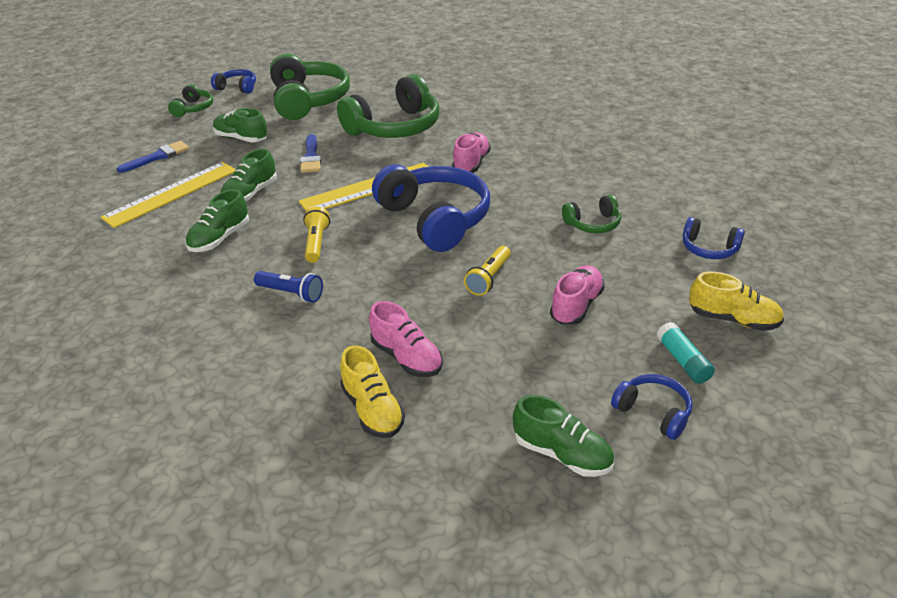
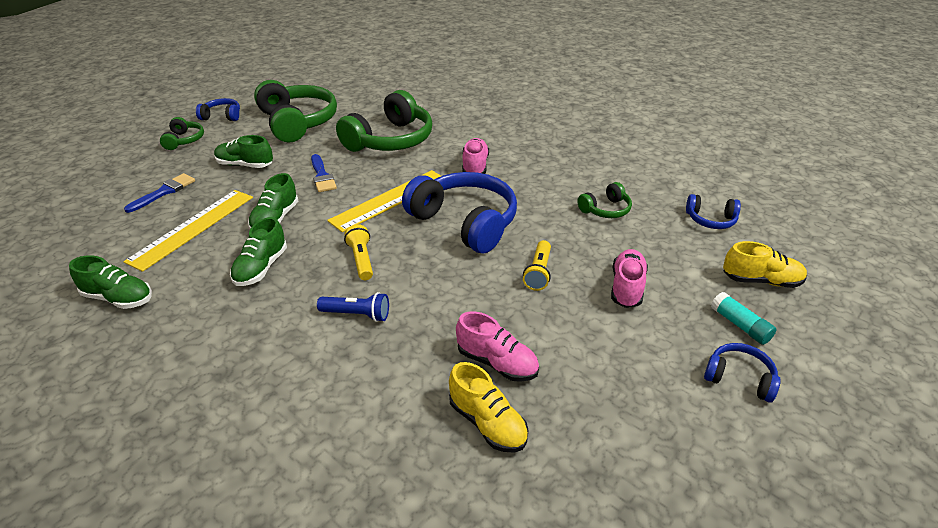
camera: 15 degrees left, 0 degrees up
green shoe [513,395,614,477] -> green shoe moved to [69,255,152,309]

